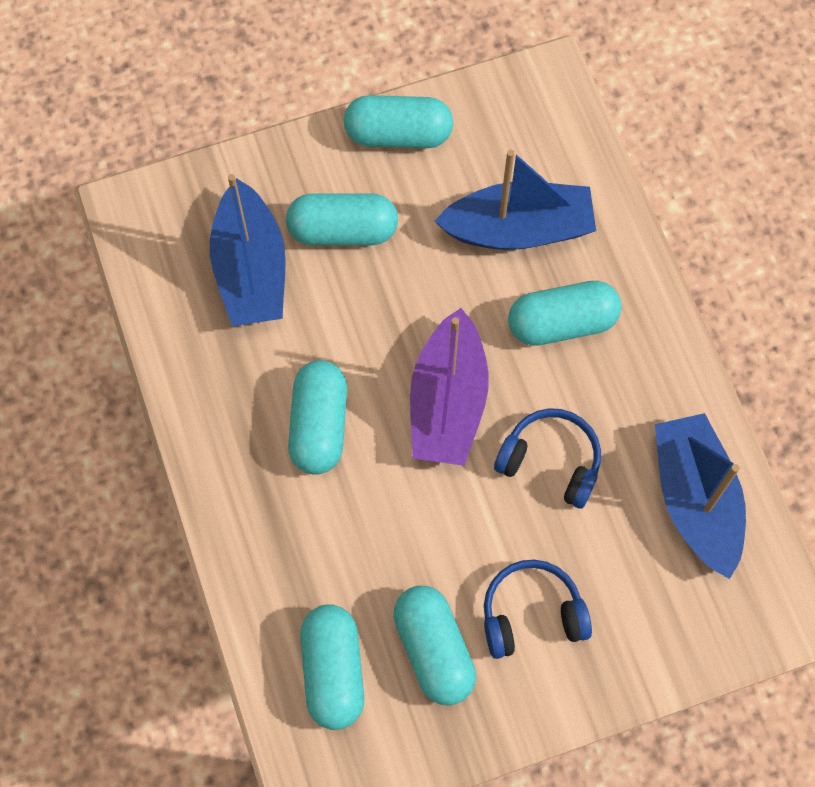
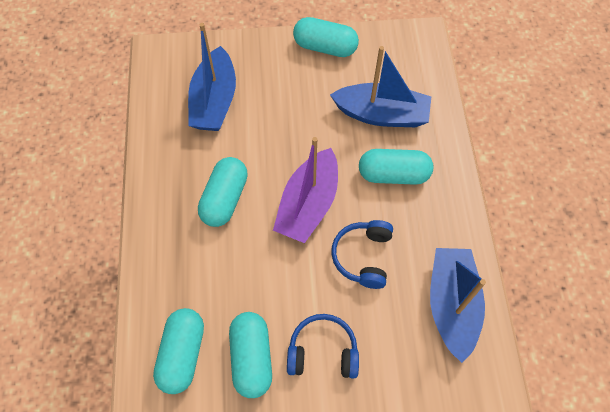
camera: 15 degrees right, 5 degrees down
turquoise capsule [286,193,398,246] -> none
blue headphones [494,408,601,509] -> blue headphones turned 120 degrees counterclockwise [331,220,393,289]

